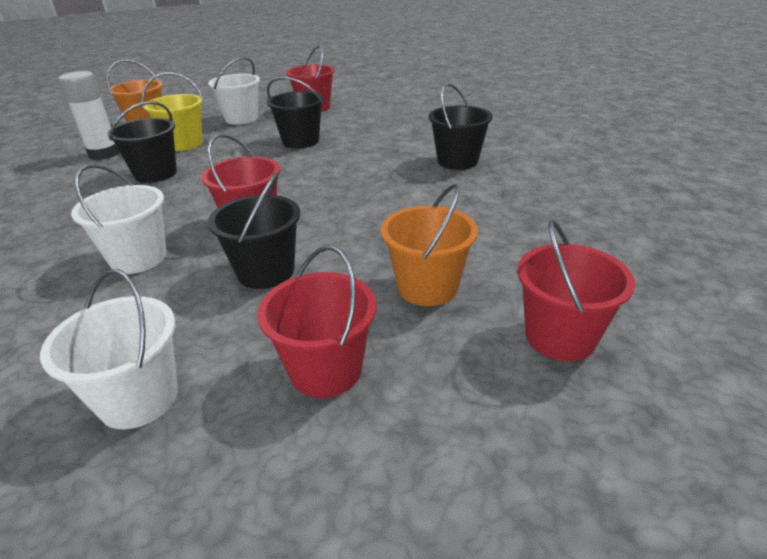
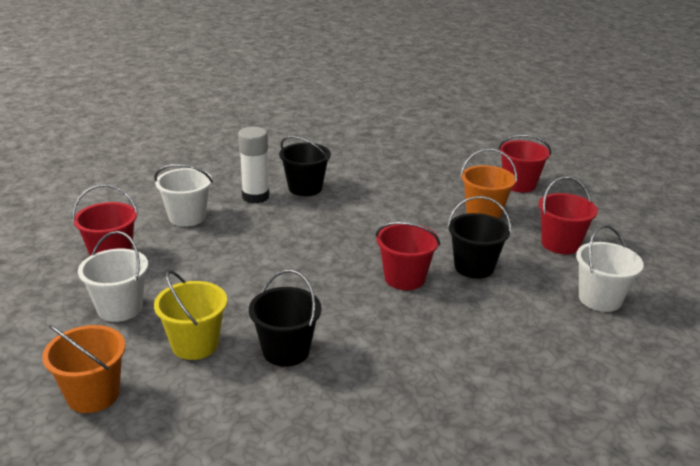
camera: 90 degrees left, 5 degrees down
white glue stick [58,71,119,160] -> white glue stick moved to [238,127,269,204]
white bucket [71,164,166,274] -> white bucket moved to [154,164,213,227]
black bucket [267,77,324,149] -> none

